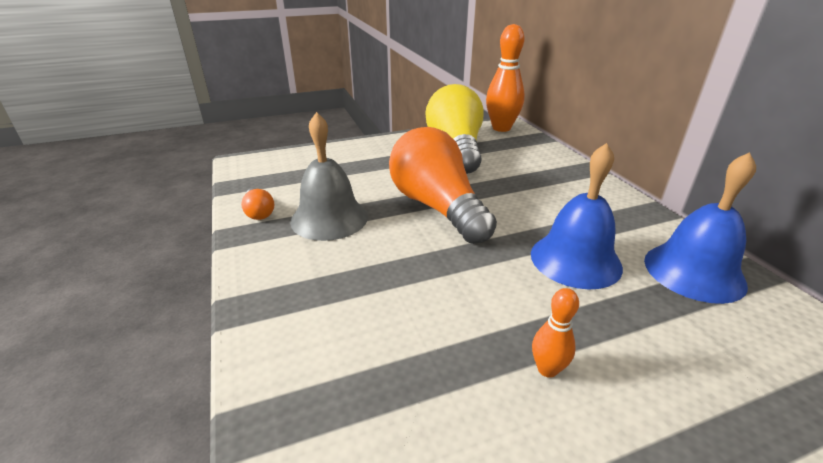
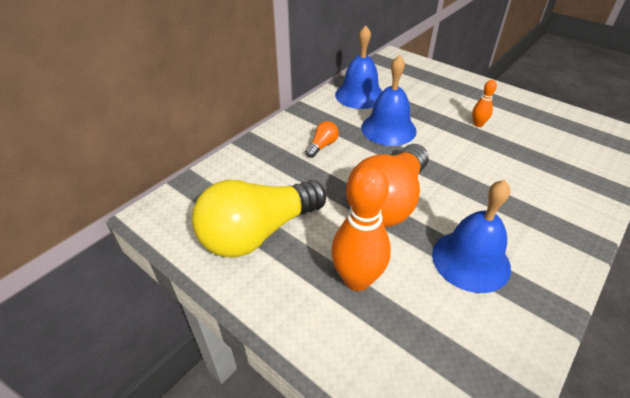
camera: 120 degrees left, 10 degrees up
orange light bulb [241,188,274,220] -> orange light bulb moved to [306,121,339,158]
grey bell [290,112,368,241] -> blue bell [432,180,511,293]
orange bowling pin [486,24,525,132] -> orange bowling pin moved to [331,165,391,291]

